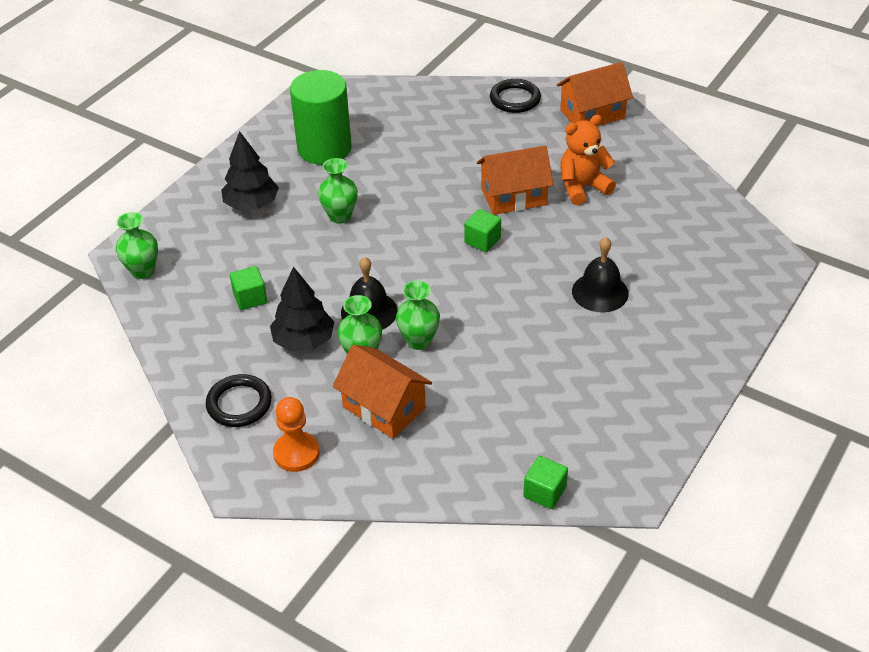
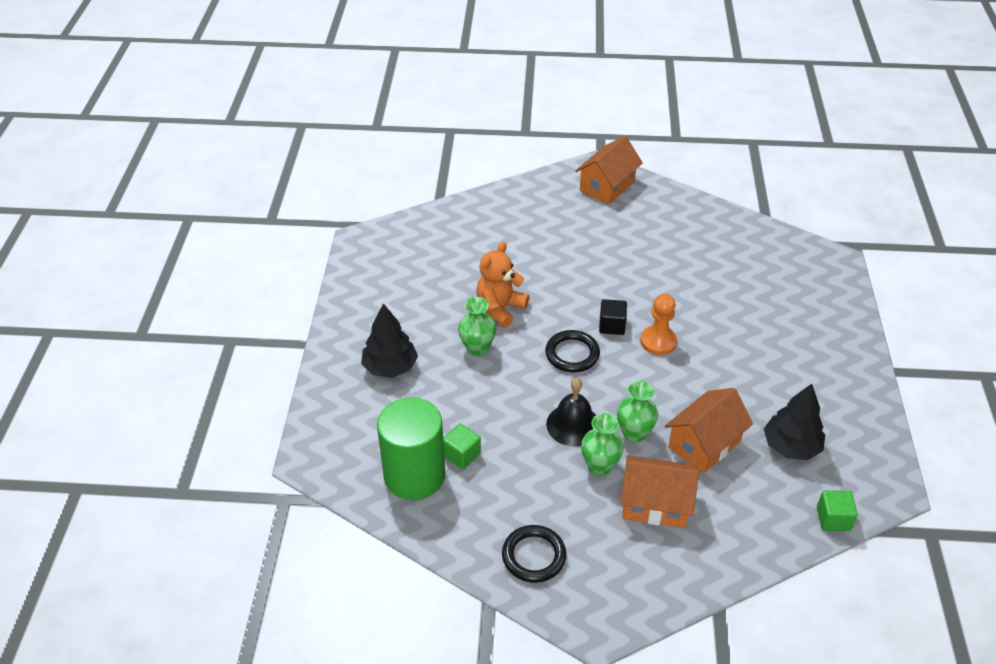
camera: 30 degrees left, 0 degrees up
green vase [116,212,158,279] -> none
black tree [270,267,334,351] -> black tree moved to [764,384,825,460]
orange pawn [273,397,320,472] -> orange pawn moved to [640,294,677,355]
green cylinder [290,70,352,165] -> green cylinder moved to [377,397,445,500]
green cube [464,209,501,252] -> black cube [599,299,627,335]
orange house [477,146,554,215] -> orange house moved to [665,388,753,474]
black ring [490,79,541,113] -> black ring moved to [545,330,600,372]
orange teddy bear [560,115,616,205] -> orange teddy bear moved to [476,242,529,328]
black bell [572,237,629,312] -> none

